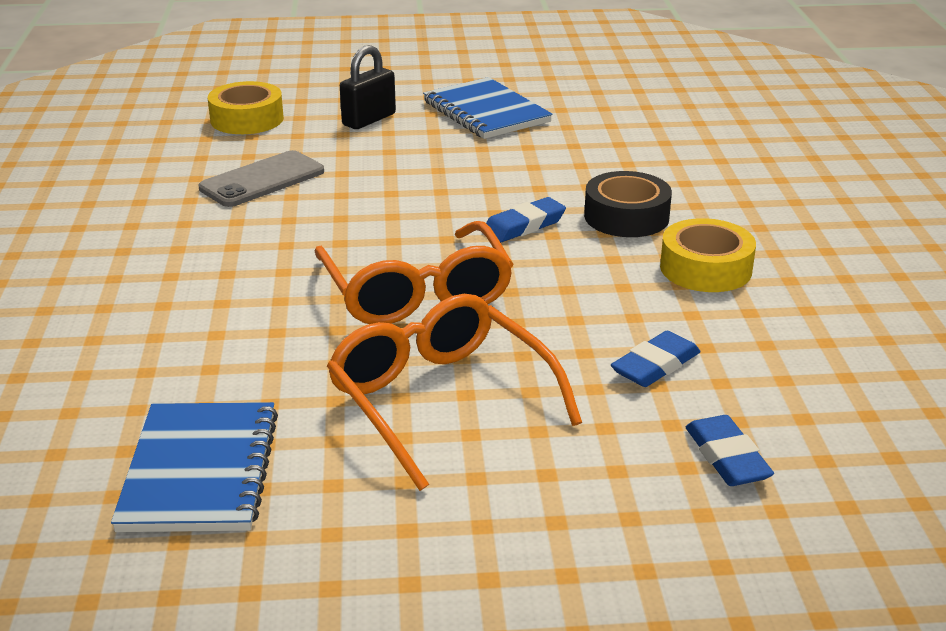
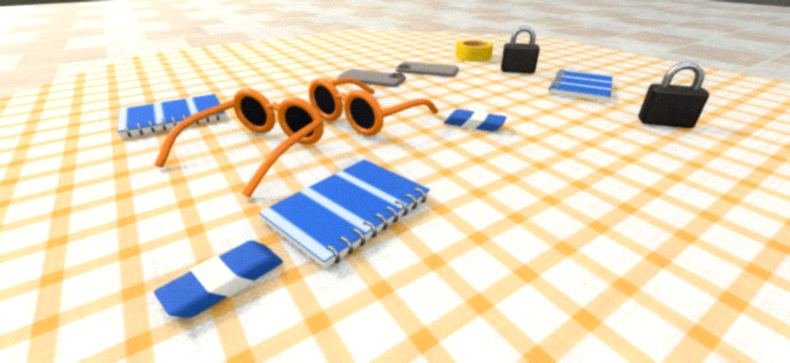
camera: 60 degrees right, 0 degrees up
black tape [584,171,672,237] -> none
blue eraser [611,331,700,387] -> blue notebook [259,159,430,269]
yellow tape [660,218,756,292] -> none
none -> grey phone [338,69,406,87]
none -> black padlock [638,61,709,128]

